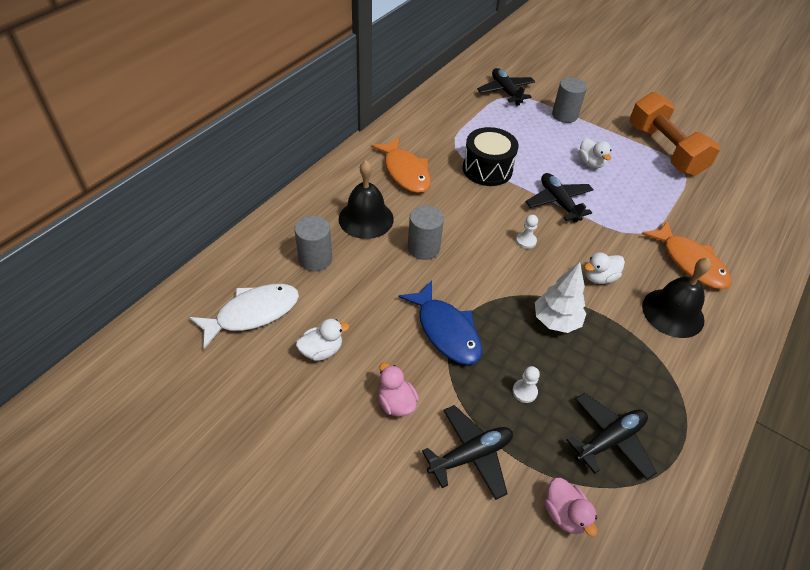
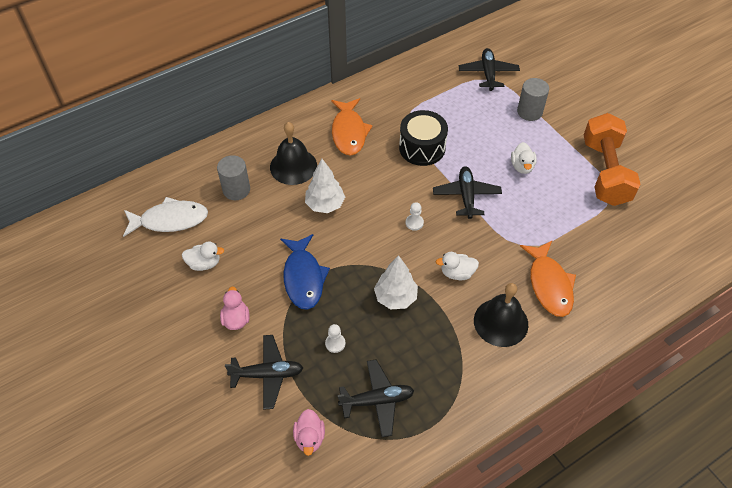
camera: 25 degrees right, 5 degrees up
grey cylinder [408,205,444,260] -> white tree [305,159,345,213]

